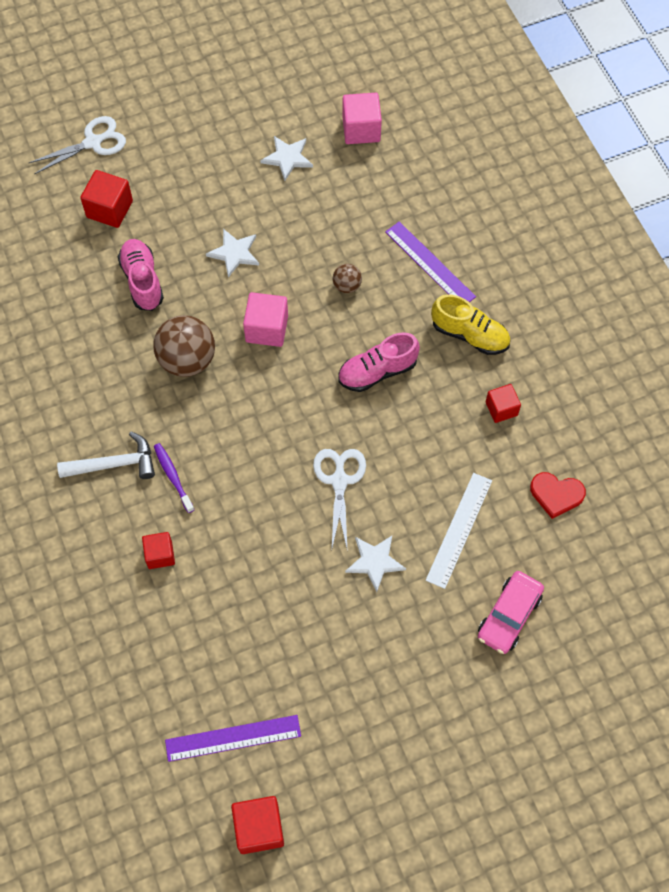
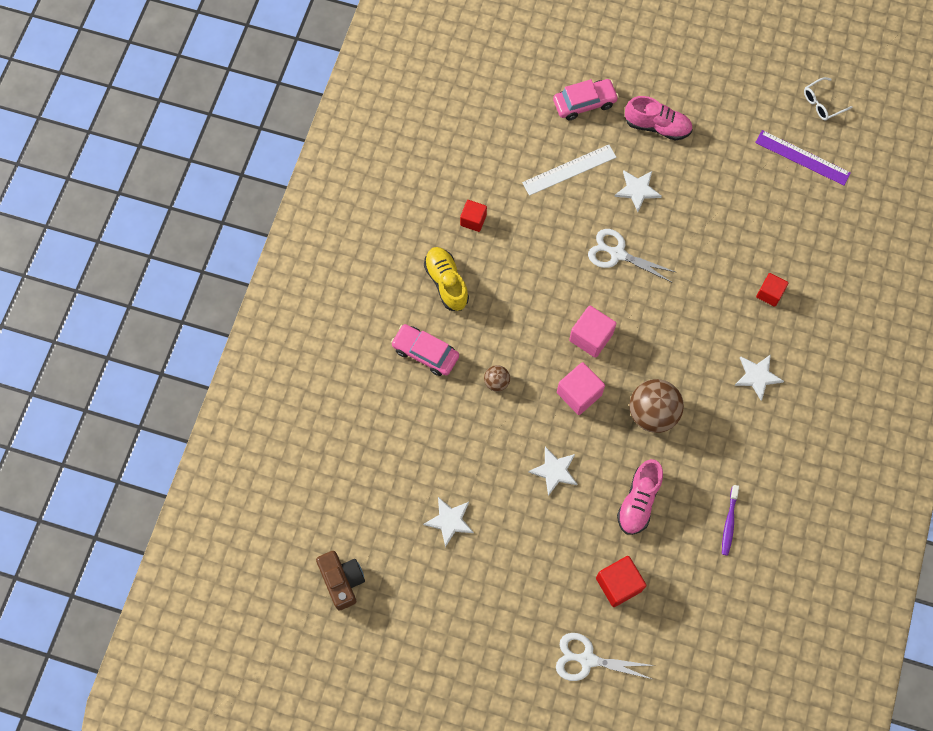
camera: 140 degrees left, 5 degrees up
white hammer [57,431,155,479] -> white star [734,355,784,401]
purple toothbrush [154,443,194,513] -> purple toothbrush moved to [722,485,739,556]
red cube [231,796,284,854] -> white glasses [804,77,853,120]
white scissors [313,449,366,552] -> white scissors turned 75 degrees clockwise [588,229,677,282]
pink shoe [338,332,420,392] -> pink shoe moved to [625,96,693,141]
pink cube [342,93,382,144] -> pink cube moved to [569,306,617,358]
purple ruler [385,222,476,302] -> pink car [391,324,459,376]
red heart [530,472,586,519] -> none
none -> brown camera [316,551,365,611]

